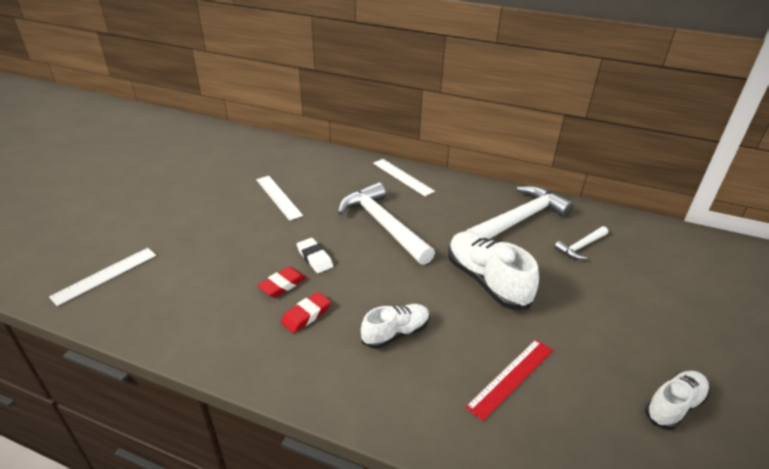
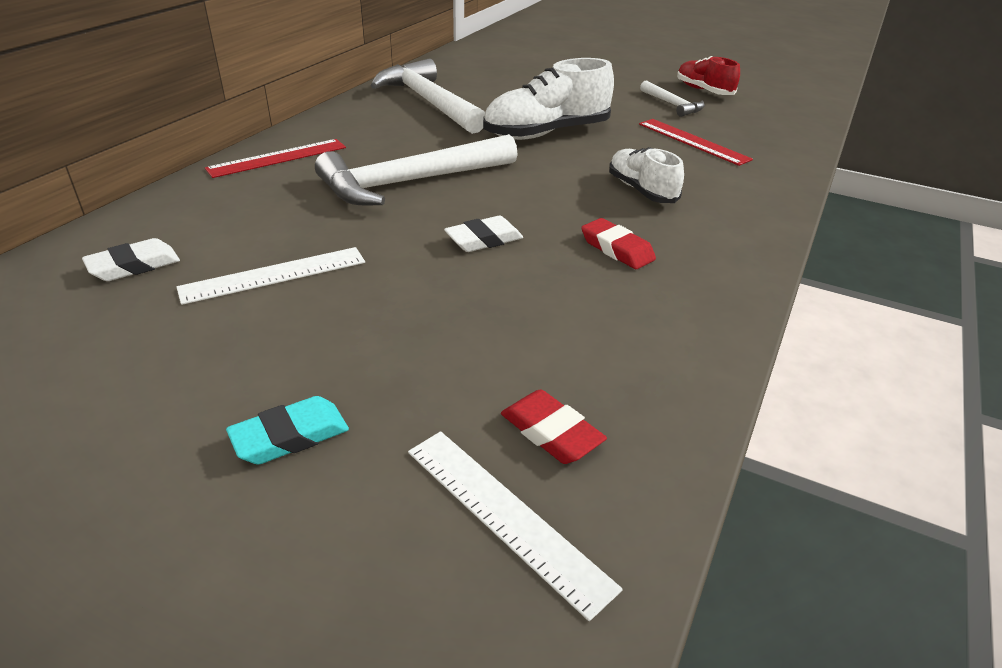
camera: 85 degrees left, 0 degrees up
red eraser [257,266,306,298] -> red eraser moved to [501,389,607,464]
white ruler [373,159,435,196] -> red ruler [205,139,346,178]
white hammer [554,226,608,260] -> white hammer moved to [640,80,705,117]
white shoe [645,371,709,430] -> red shoe [677,56,740,95]
none -> white eraser [82,238,180,281]
none -> turquoise eraser [226,396,349,465]

